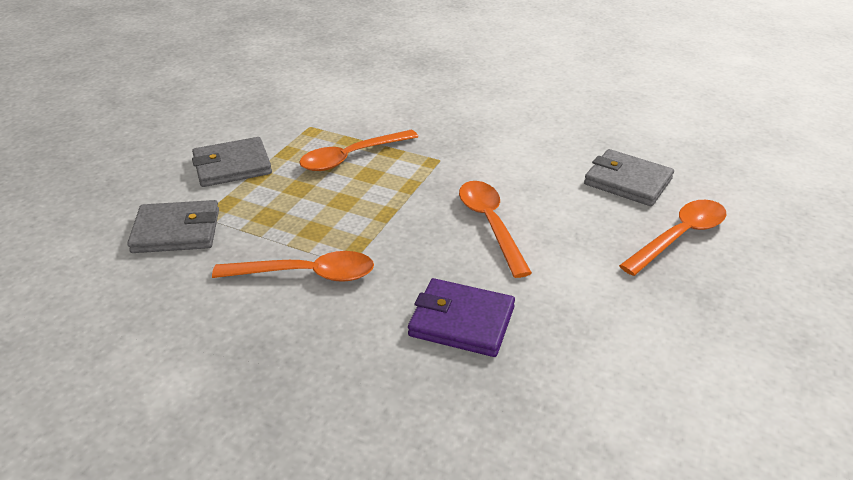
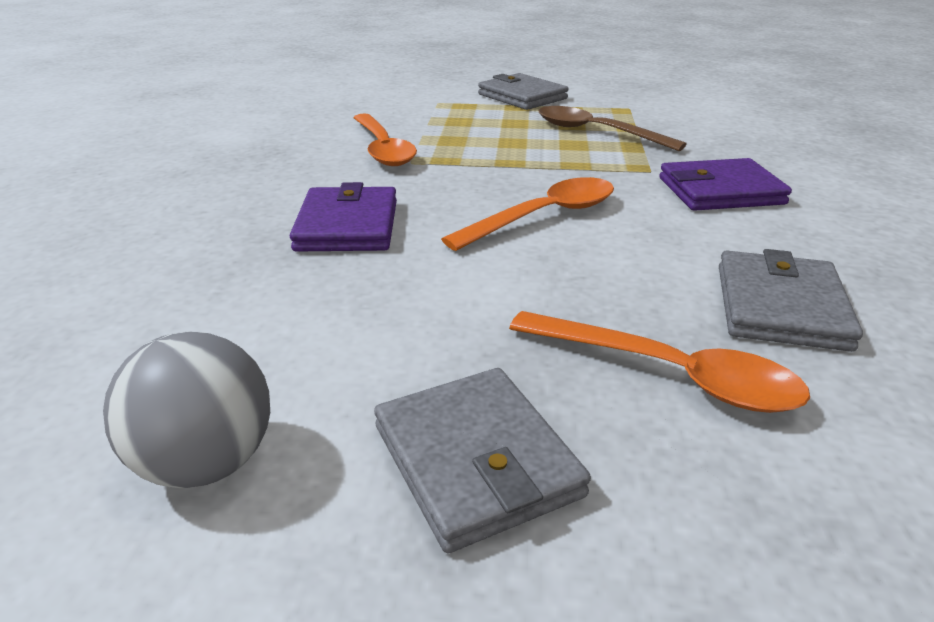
camera: 70 degrees right, 5 degrees down
grey wallet [127,200,219,253] -> grey wallet moved to [374,368,591,553]
orange spoon [299,130,418,171] -> brown spoon [538,106,687,151]
none -> grey ball [103,332,270,488]
none -> purple wallet [659,158,792,211]

